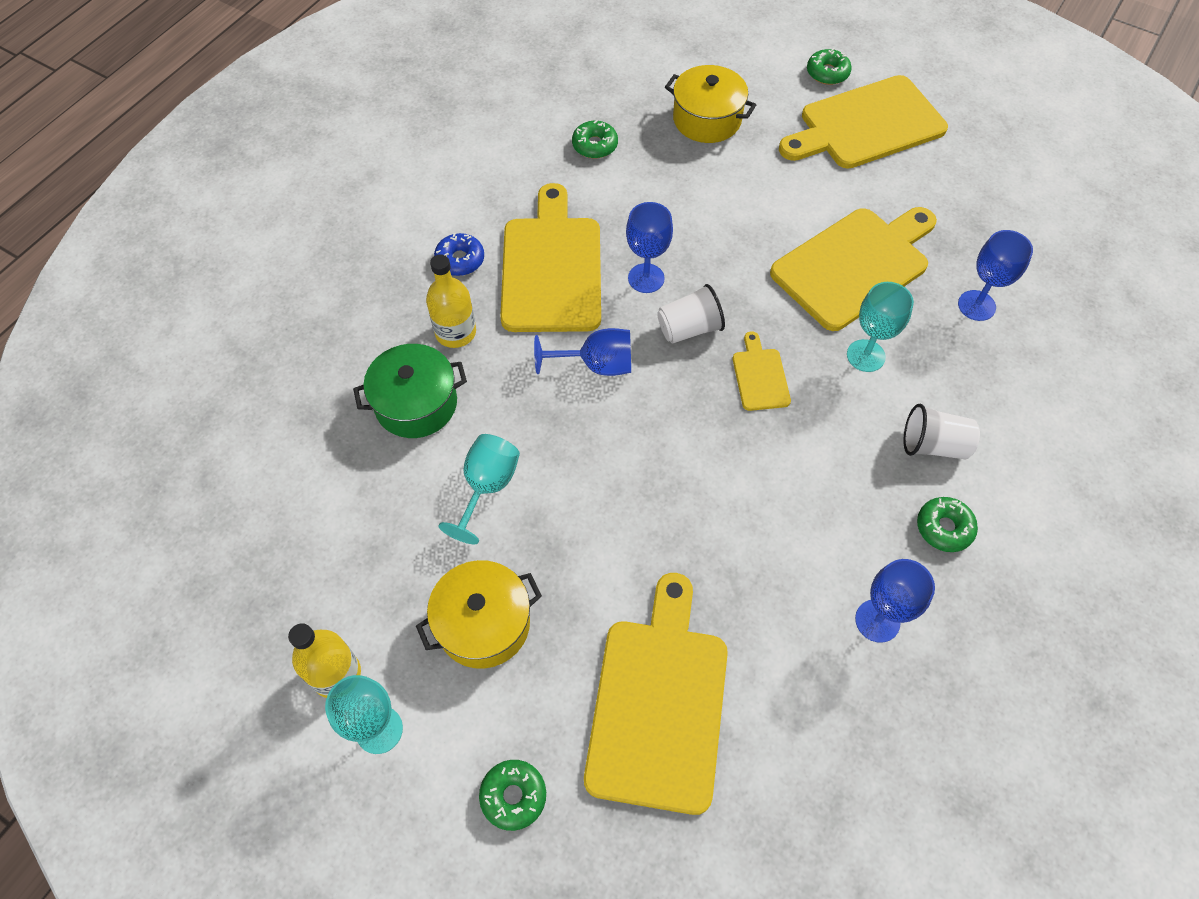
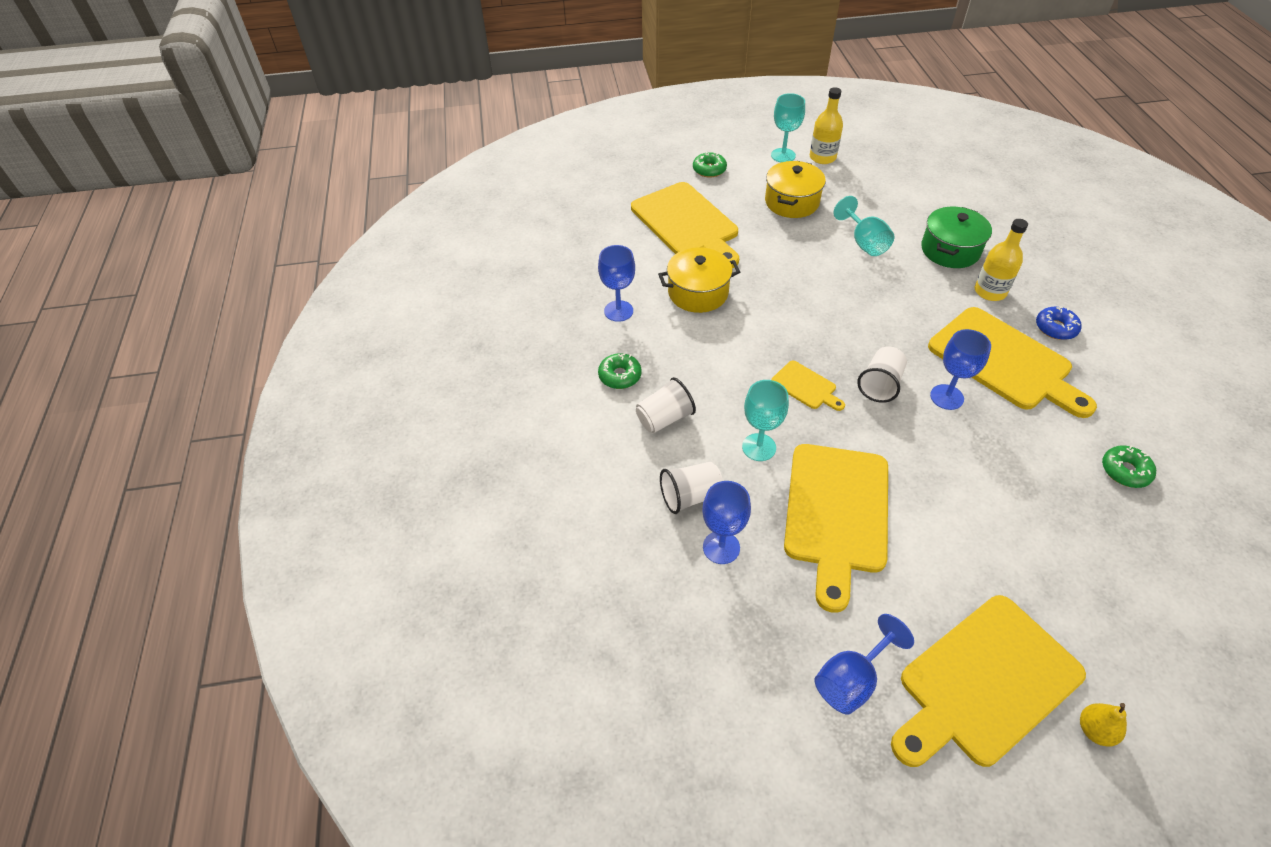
camera: 140 degrees right, 10 degrees down
blue goblet [534,328,631,376] -> blue goblet moved to [814,614,914,715]
yellow pot [665,65,756,143] -> yellow pot moved to [658,247,740,313]
yellow cutting board [779,75,948,169] -> yellow cutting board turned 150 degrees counterclockwise [891,595,1086,767]
green donut [807,48,852,85] -> yellow pear [1080,703,1127,747]
none -> white cup [660,462,723,514]

